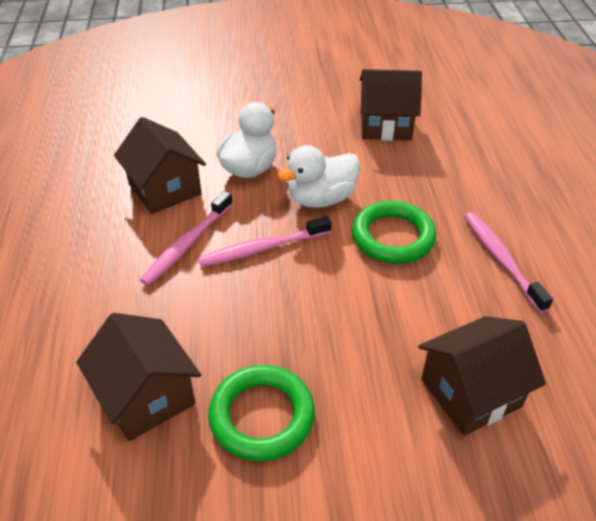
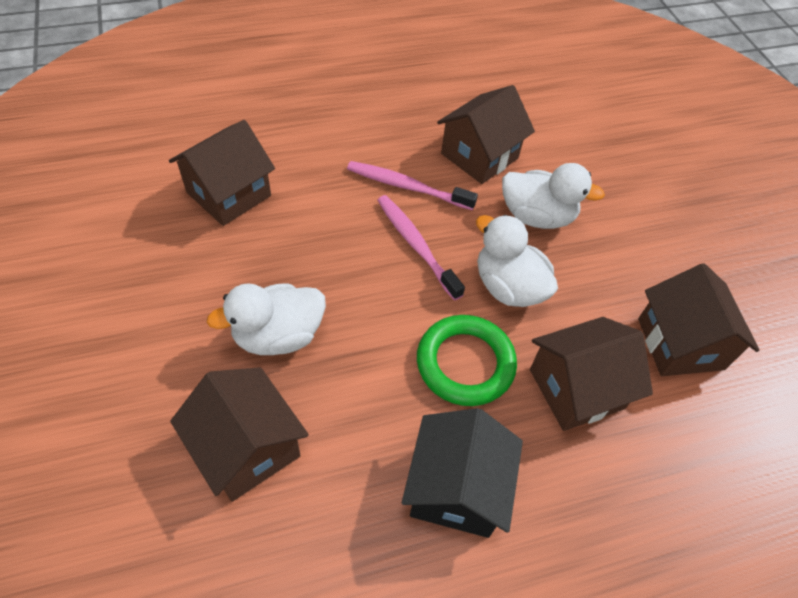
camera: 75 degrees right, 10 degrees up
green ring [208,365,315,461] -> none
pink toothbrush [465,212,553,313] -> black house [402,408,523,538]
none -> white duck [207,283,326,355]
none -> brown house [530,317,653,431]

